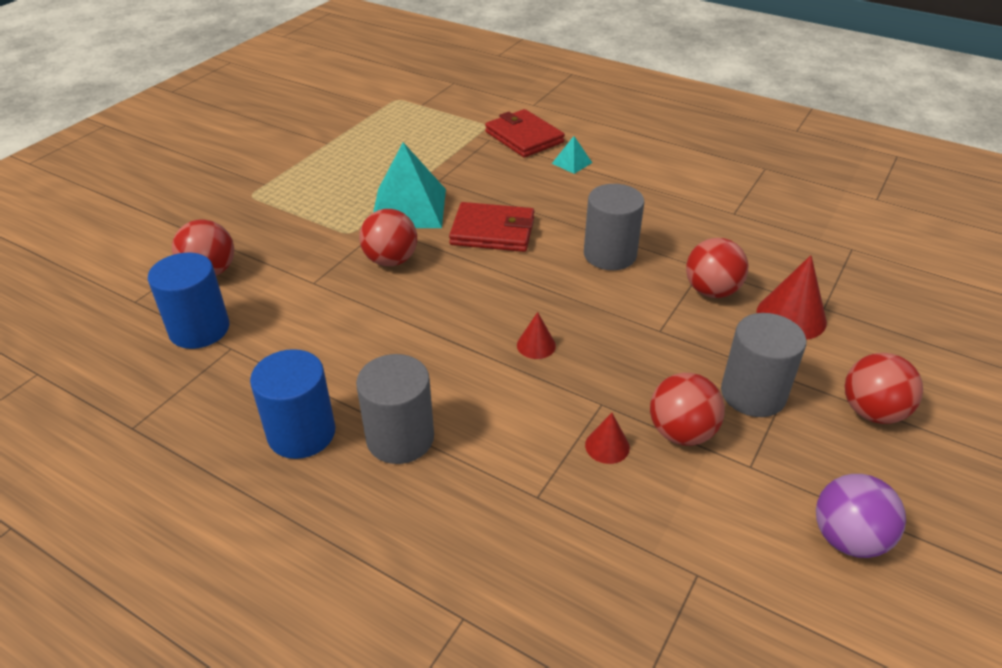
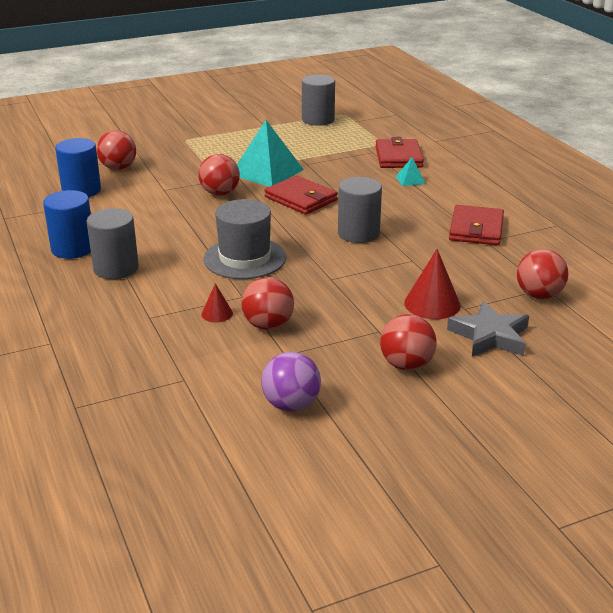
camera: 35 degrees right, 10 degrees down
red cone [517,312,556,359] -> grey hat [203,199,286,279]
red ball [686,238,748,298] -> red ball moved to [517,249,568,299]
grey cylinder [721,313,806,417] -> grey cylinder moved to [302,74,335,126]
none -> grey star [447,301,529,357]
none -> red wallet [449,205,504,245]

